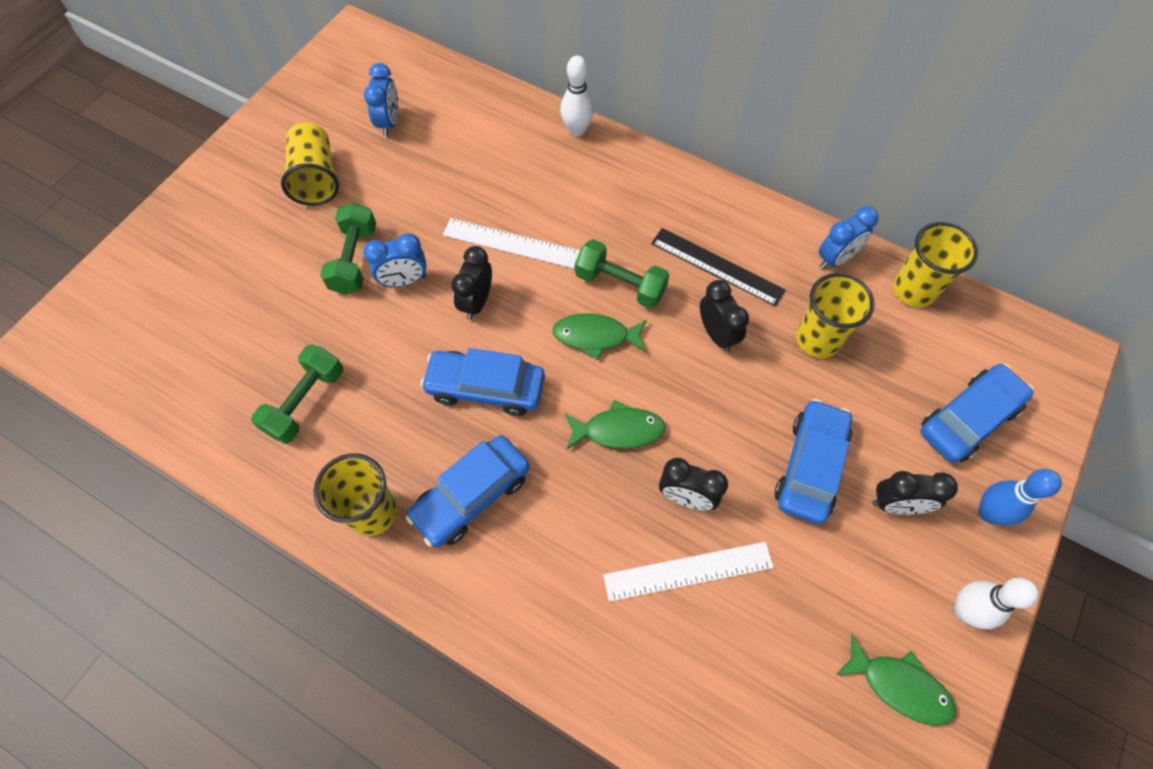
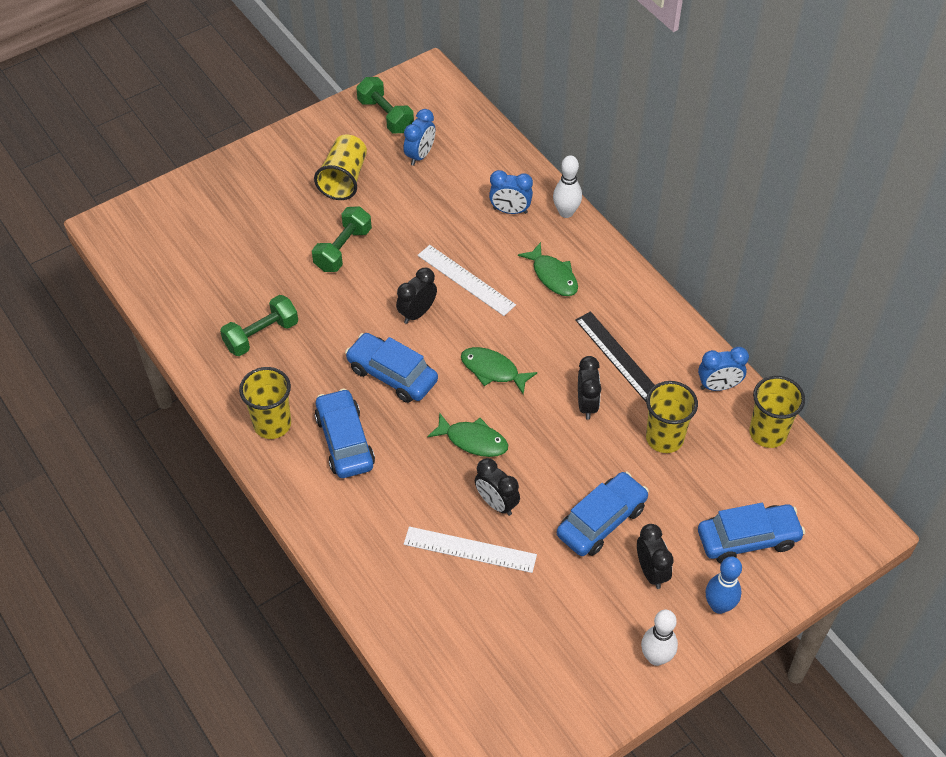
camera: 25 degrees right, 10 degrees down
blue clock [363,233,427,287] -> blue clock moved to [489,170,533,214]
blue car [406,435,530,547] -> blue car turned 90 degrees clockwise [315,388,375,478]
green dumbbell [575,239,669,309] -> green dumbbell moved to [356,77,414,134]
green fish [836,634,956,725] -> green fish moved to [518,242,578,296]
black clock [872,471,958,515] -> black clock turned 135 degrees counterclockwise [637,524,674,589]

